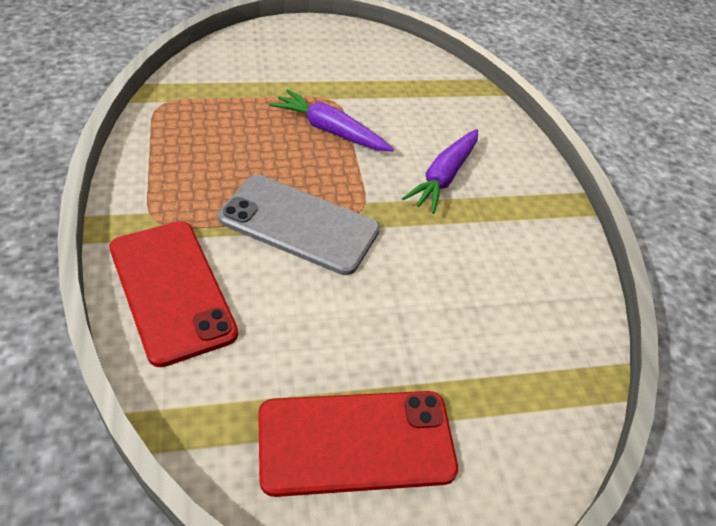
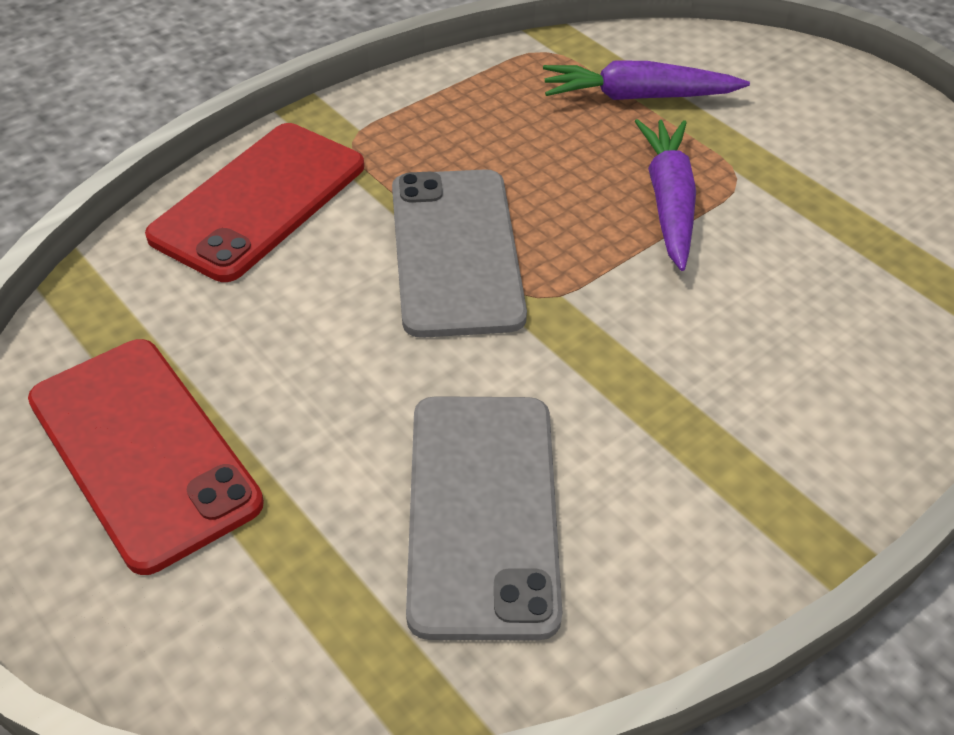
camera: 65 degrees right, 0 degrees up
purple carrot [402,129,478,214] -> purple carrot moved to [543,60,750,100]
none -> grey phone [406,396,562,640]

